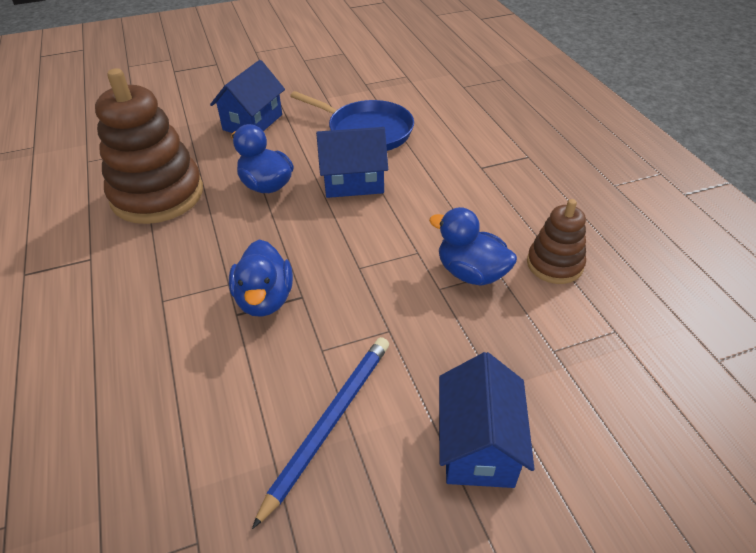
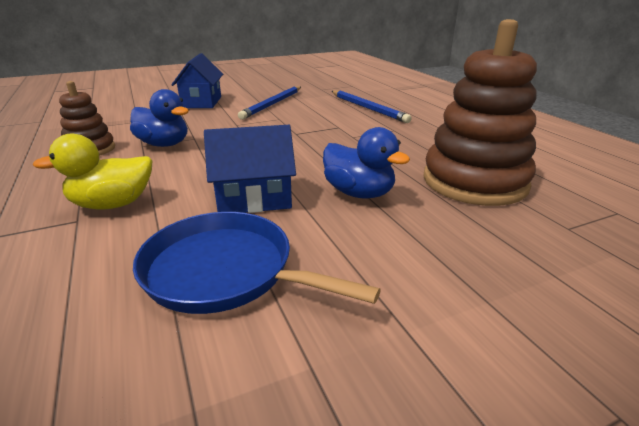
camera: 175 degrees right, 15 degrees down
blue house [210,60,285,133] -> none
blue duck [229,240,293,317] -> none
none -> yellow duck [33,133,152,209]
none -> blue pencil [332,91,412,123]

